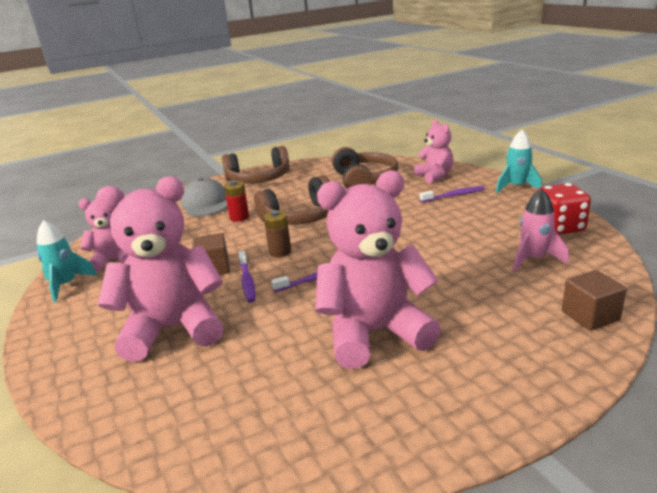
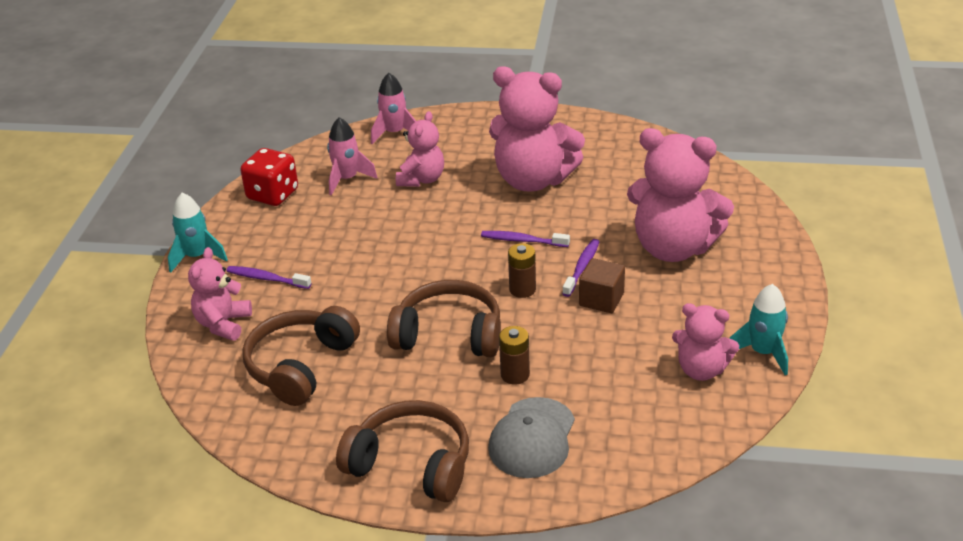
camera: 145 degrees left, 10 degrees up
red battery [224,180,249,222] -> brown battery [499,326,530,385]
brown cube [562,270,627,331] -> pink rocket [371,73,416,144]
none -> pink teddy bear [396,111,444,187]

